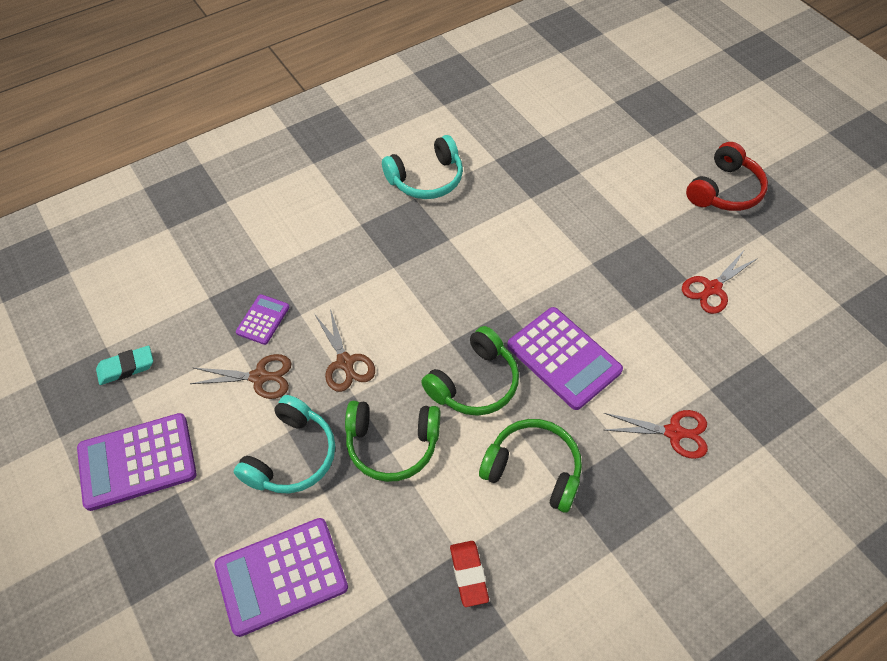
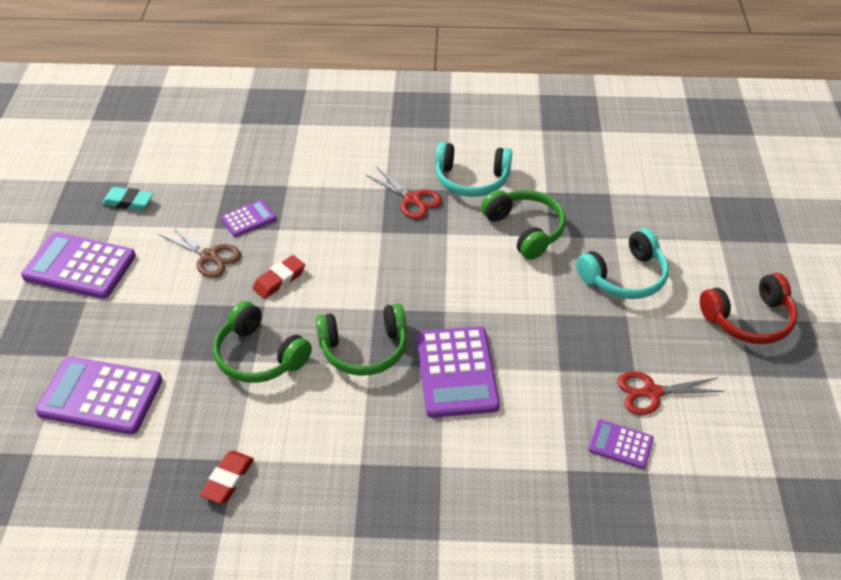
camera: 35 degrees right, 10 degrees down
turquoise headphones [234,395,335,494] -> turquoise headphones moved to [576,229,669,299]
brown scissors [315,309,375,392] -> red eraser [253,255,305,299]
green headphones [479,419,582,513] -> green headphones moved to [481,190,566,260]
red scissors [604,410,708,459] -> red scissors moved to [366,167,442,219]
none -> purple calculator [588,420,654,469]

